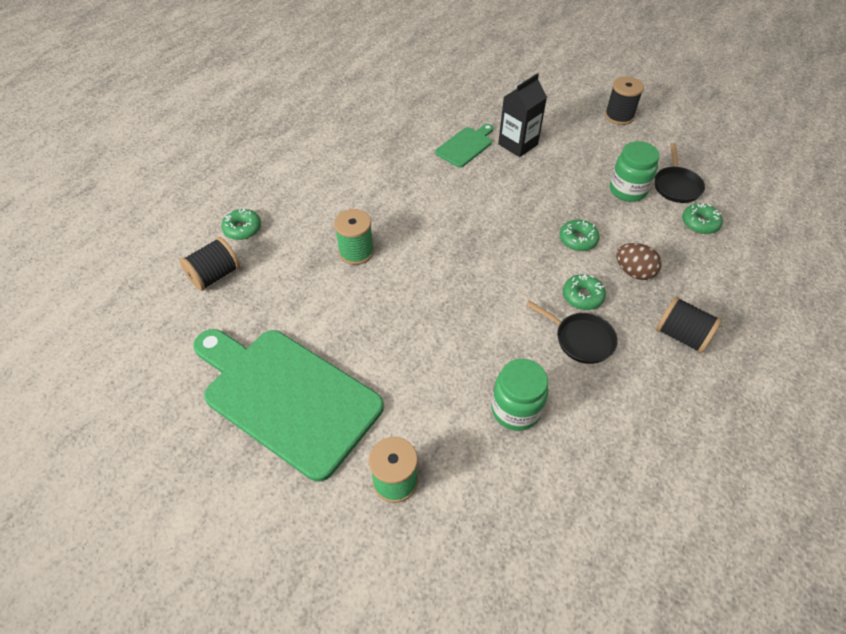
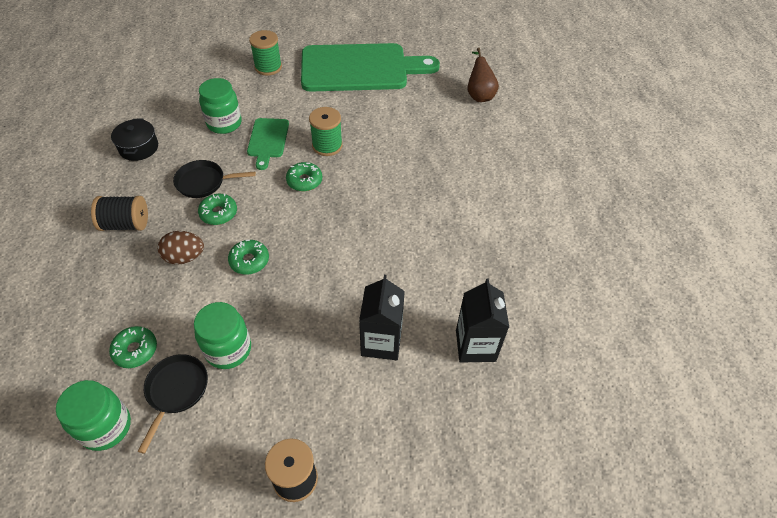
camera: 140 degrees right, 0 degrees up
black spool [180,237,240,291] -> brown pear [467,48,499,102]
green donut [221,208,261,240] -> green donut moved to [286,162,322,191]
green spool [334,209,374,265] -> green spool moved to [309,107,343,156]
green cutting board [435,124,493,168] -> green cutting board moved to [247,118,289,170]
black pan [655,143,705,203] -> black pan turned 45 degrees clockwise [138,354,208,454]
none -> green jar [56,380,131,451]
none -> black pot [111,118,158,161]
none -> black carton [456,279,509,363]

